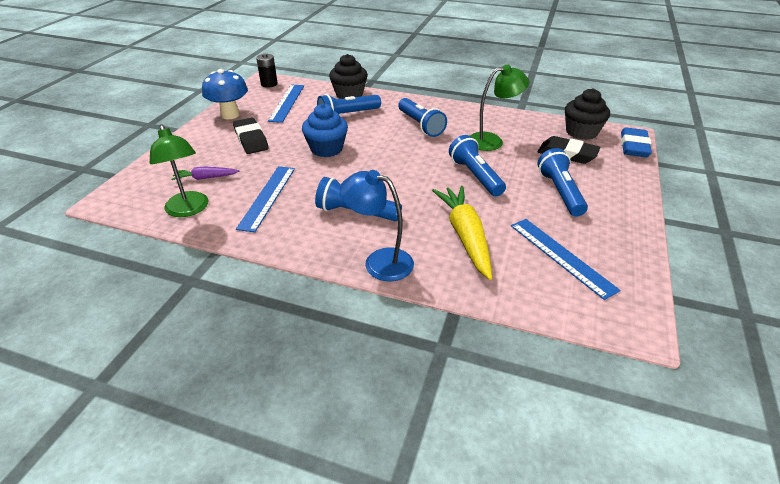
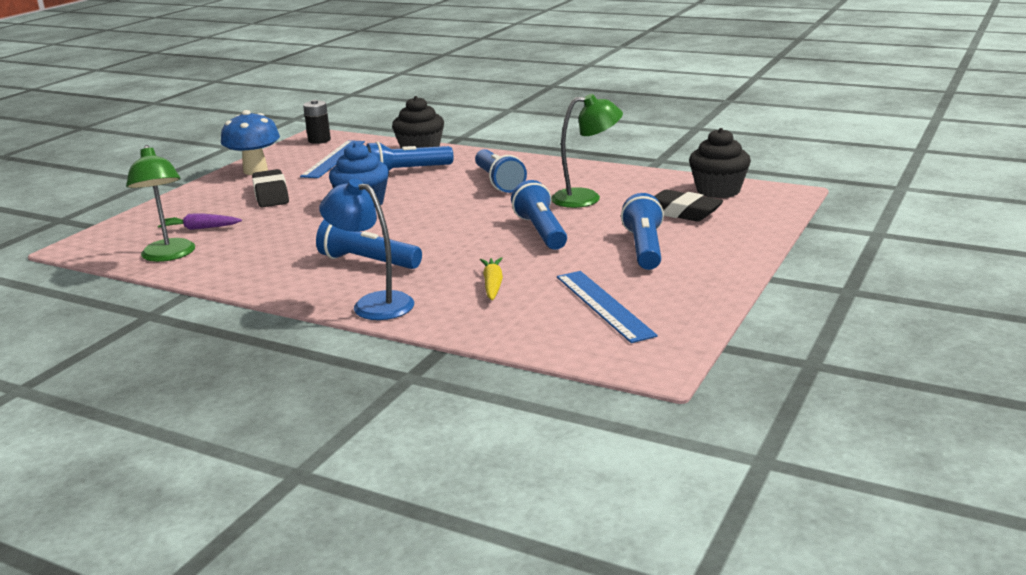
camera: 10 degrees right, 15 degrees down
blue ruler [236,166,295,232] -> none
yellow carrot [432,186,492,280] -> yellow carrot [480,257,503,300], size x0.53
blue eraser [621,128,652,157] -> none

